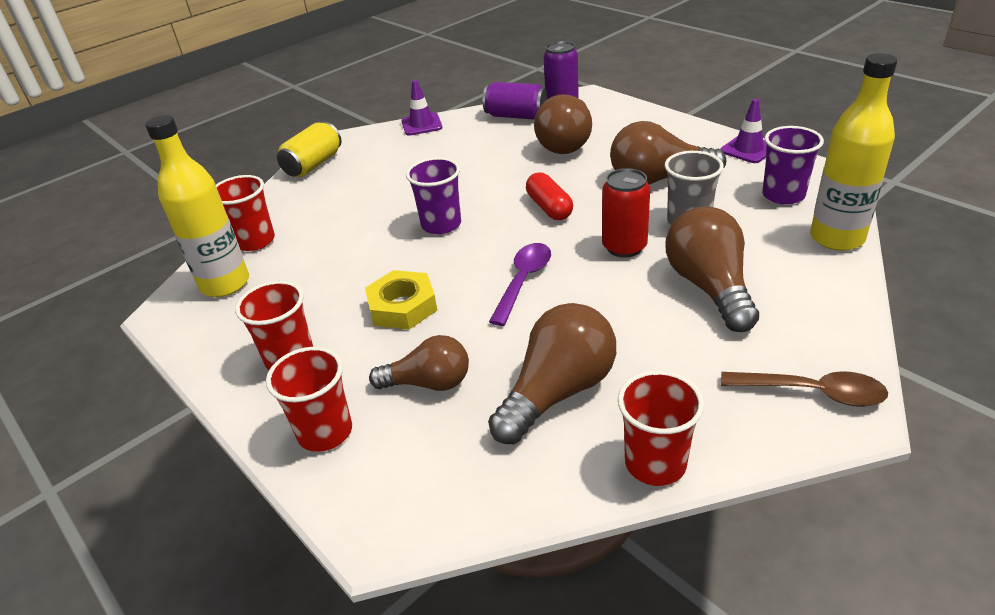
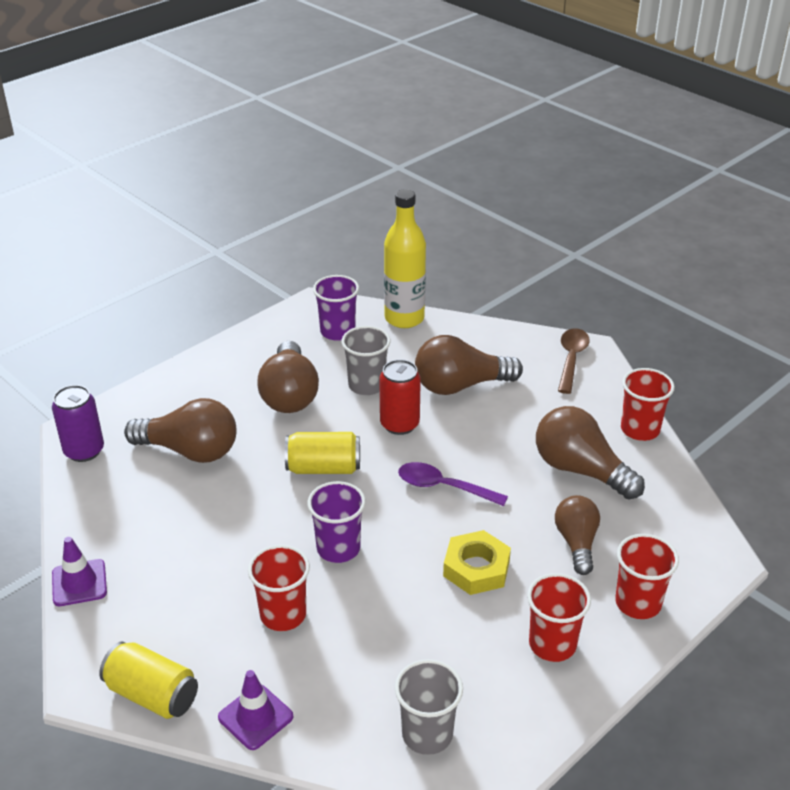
camera: 95 degrees left, 0 degrees up
yellow bottle [145,115,249,297] -> grey cup [395,659,463,755]
red cup [216,175,275,251] -> red cup moved to [248,545,310,631]
purple can [483,82,548,120] -> none
red capsule [526,172,573,220] -> yellow can [285,432,360,474]
purple traffic cone [720,99,766,163] -> purple traffic cone moved to [218,670,293,750]

